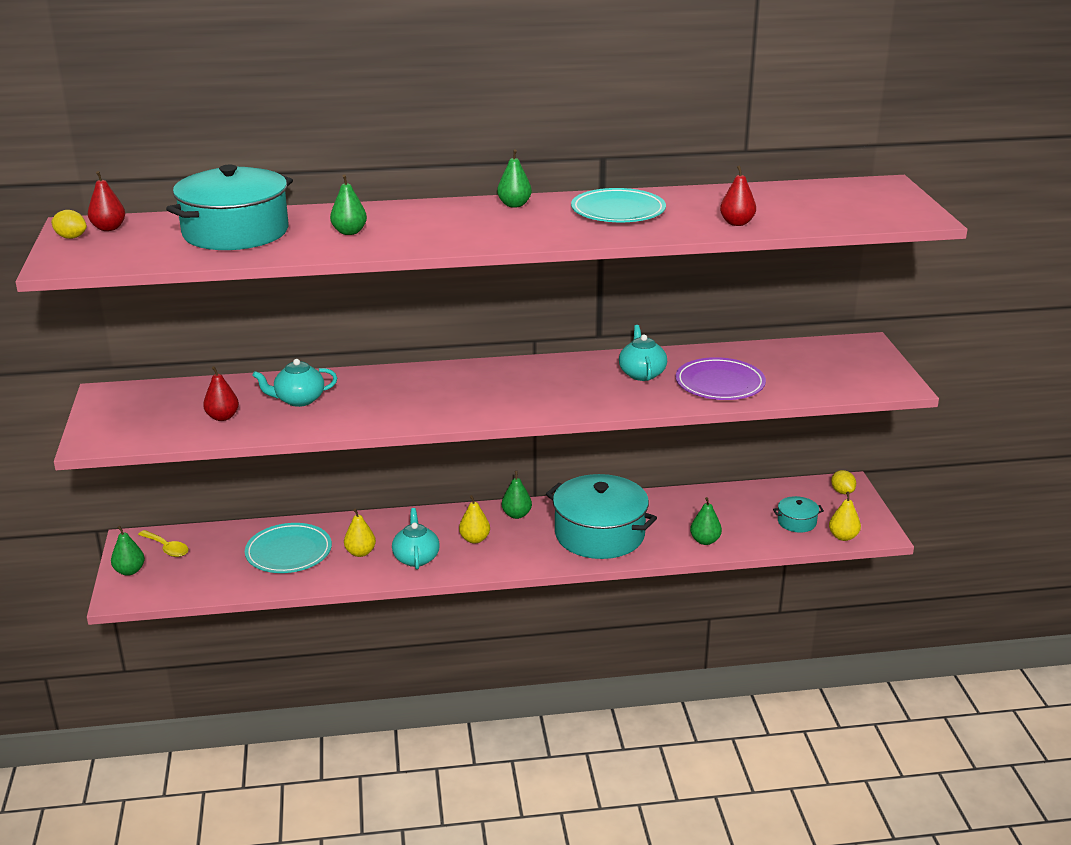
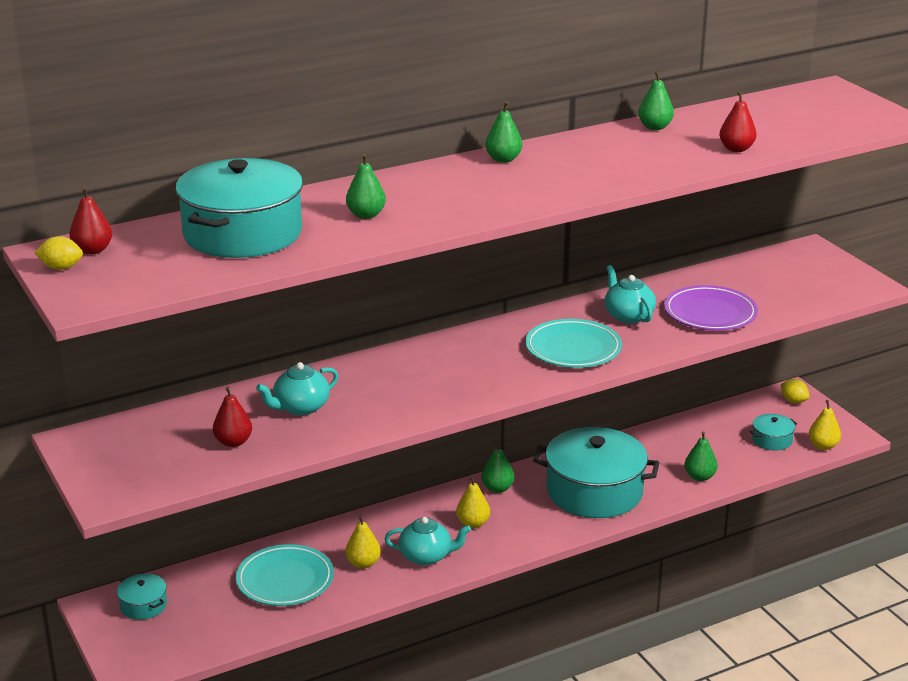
camera: 20 degrees left, 0 degrees up
green pear [111,526,145,576] -> green pear moved to [638,71,674,130]
yellow spoon [138,530,189,557] -> turquoise pot [117,574,167,620]
turquoise teapot [392,508,440,569] -> turquoise teapot turned 120 degrees clockwise [385,517,471,565]
turquoise plate [571,188,666,222] -> turquoise plate moved to [525,319,622,368]

